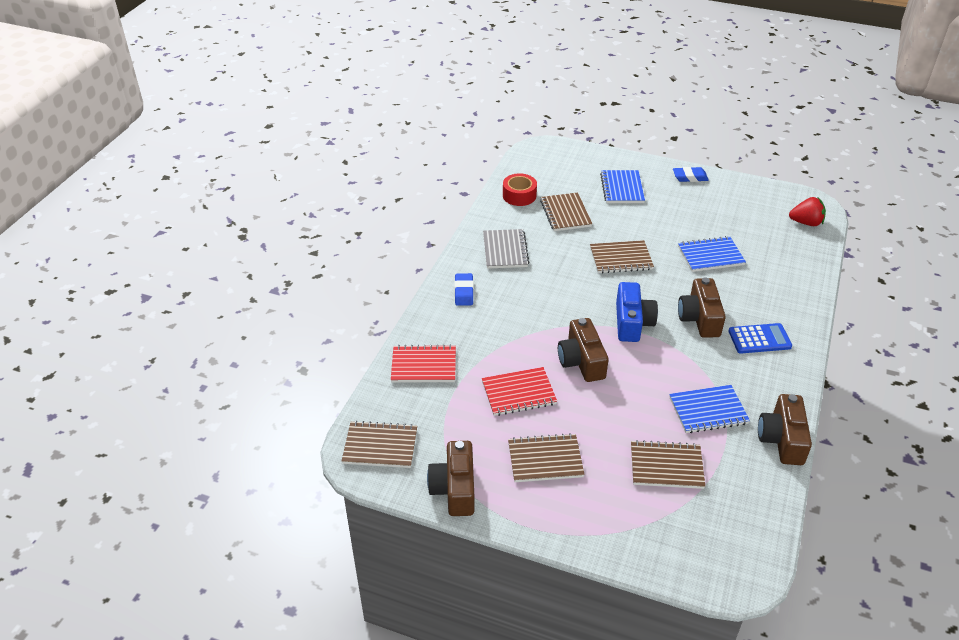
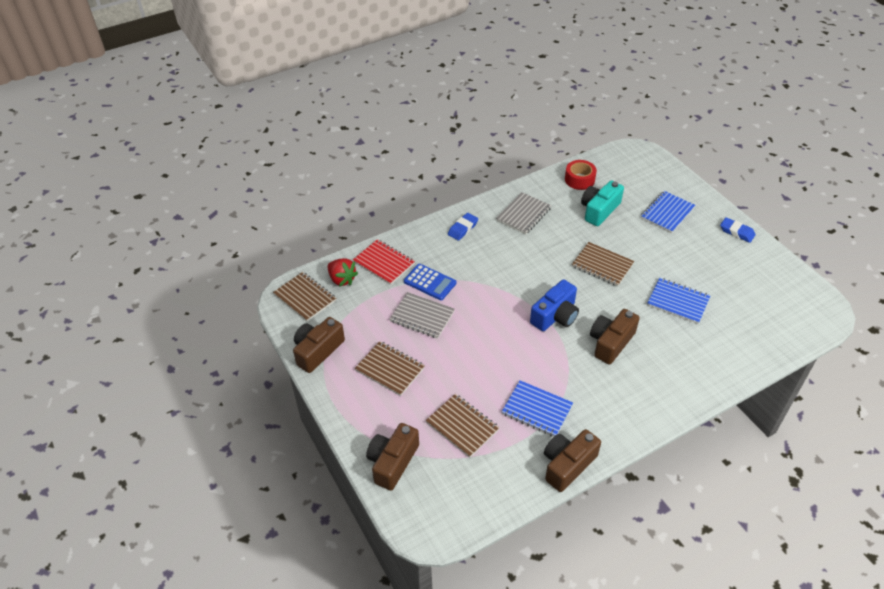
camera: 40 degrees right, 5 degrees up
red notebook [482,367,557,416] -> grey notebook [390,292,455,339]
brown notebook [540,192,592,231] -> turquoise camera [581,180,624,226]
brown camera [558,318,609,382] -> brown camera moved to [366,423,419,491]
blue calculator [728,323,792,354] -> blue calculator moved to [404,264,456,300]
red strawberry [789,197,826,226] -> red strawberry moved to [328,258,358,287]

